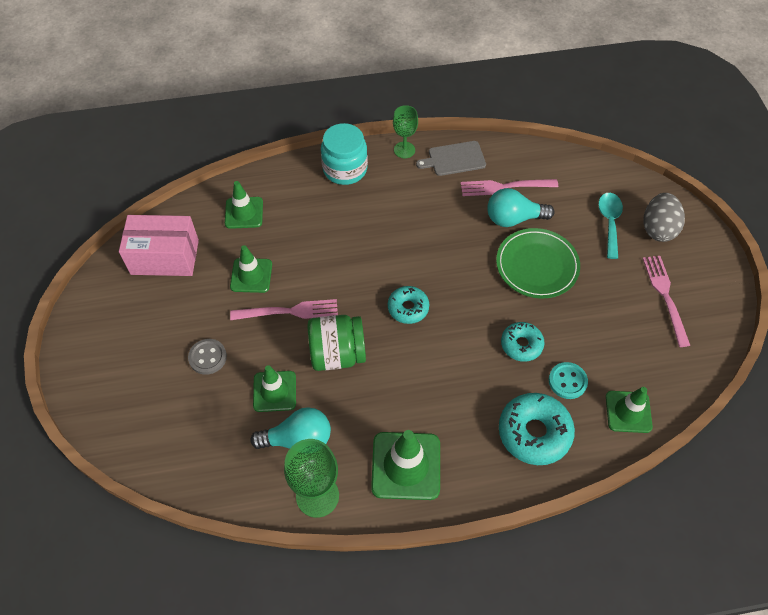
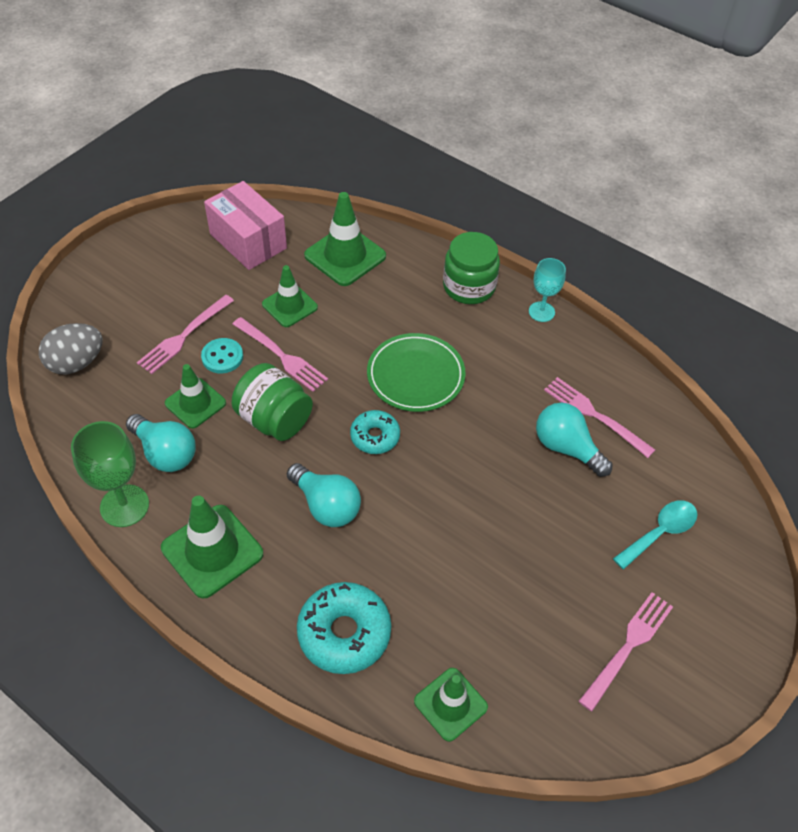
camera: 45 degrees right, 5 degrees down
grey button [188,339,227,375] -> pink fork [137,295,234,374]
green traffic cone [225,181,263,229] -> green traffic cone [304,192,386,286], size x1.52
turquoise jar [321,123,368,185] -> green jar [443,232,500,304]
green goblet [393,105,418,158] -> turquoise goblet [529,258,566,322]
grey cutting board [416,141,486,176] -> none
green plate [496,228,580,298] -> green plate moved to [367,333,466,412]
turquoise donut [501,322,544,362] -> none
turquoise button [549,362,588,399] -> turquoise button moved to [201,338,243,374]
grey egg [643,193,685,242] -> grey egg moved to [39,323,103,374]
none -> turquoise light bulb [287,463,361,527]

